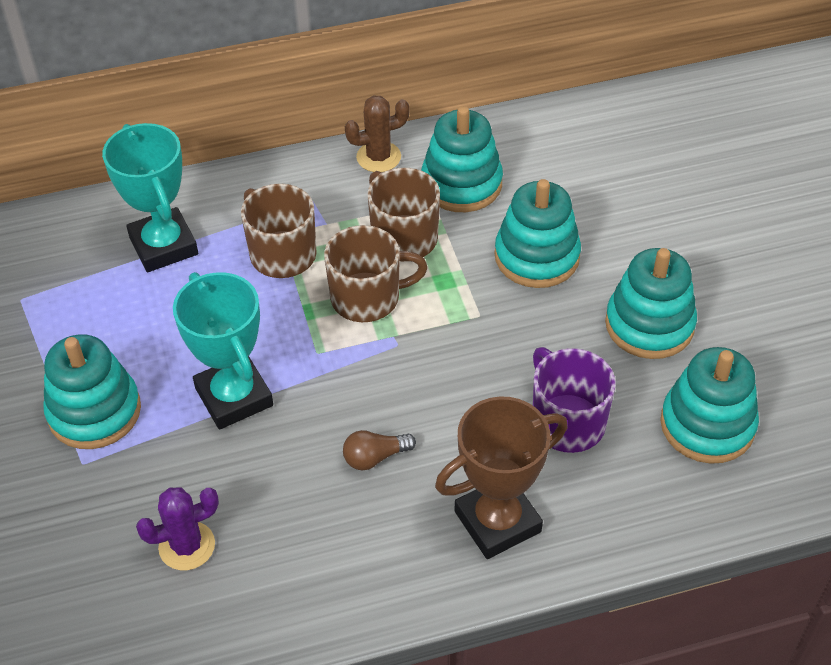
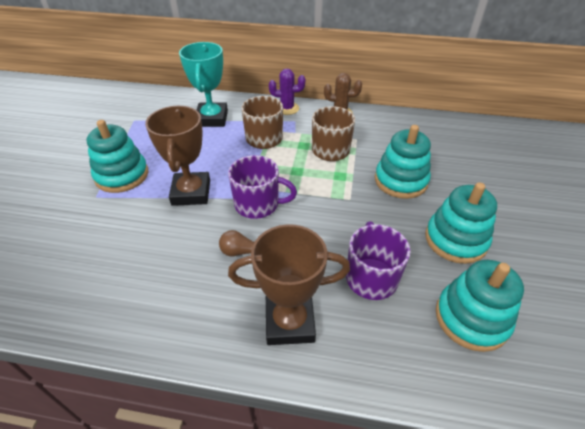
camera: 25 degrees right, 5 degrees down
purple cactus [136,487,219,570] -> purple cactus moved to [269,69,305,115]
turquoise trophy [173,272,273,429] -> brown trophy [145,106,210,206]
brown mug [324,225,428,322] -> none
turquoise stacking toy [421,106,503,212] -> none
none -> purple mug [228,155,297,219]

